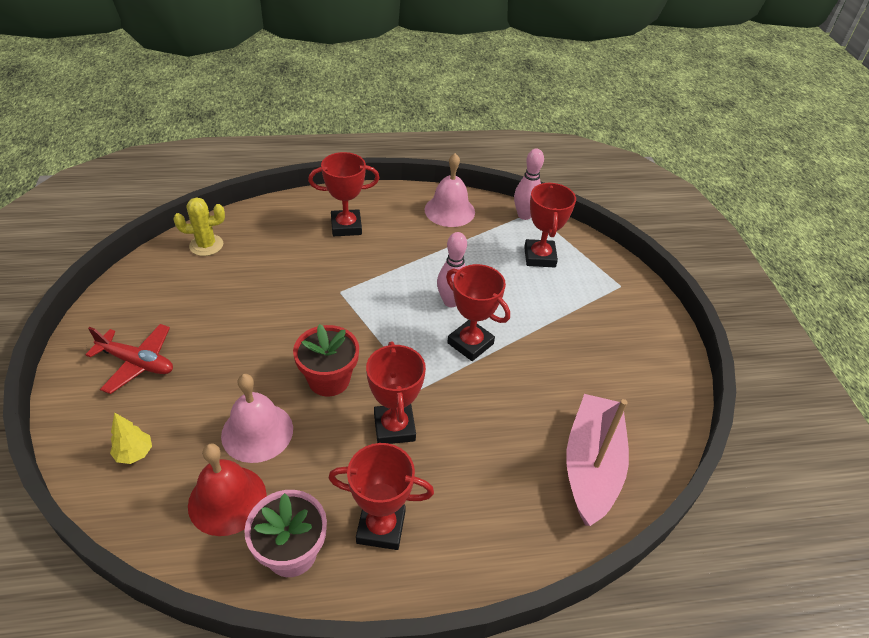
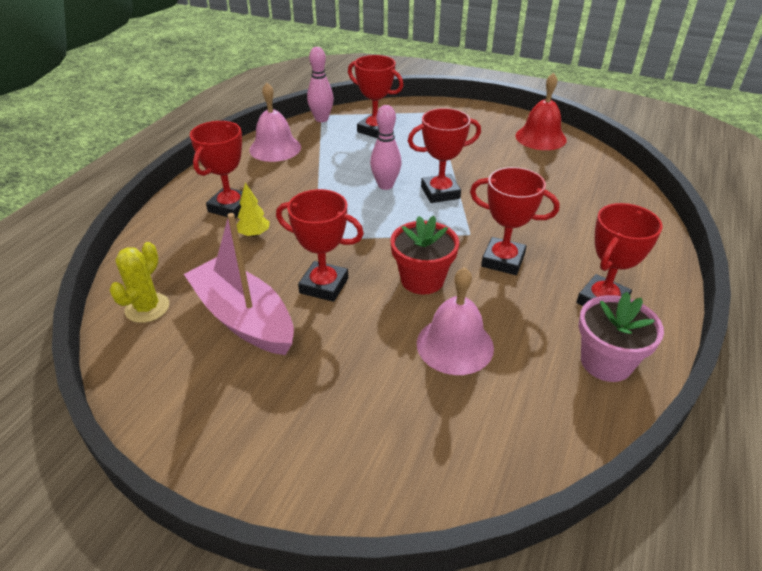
camera: 55 degrees left, 5 degrees down
red plane [85,324,173,394] -> none
yellow tree [110,412,152,464] -> yellow tree moved to [237,182,270,237]
red bell [188,443,267,536] -> red bell moved to [515,73,566,150]
pink boat [566,394,629,526] -> pink boat moved to [184,213,294,355]
none -> red trophy [276,189,364,302]

